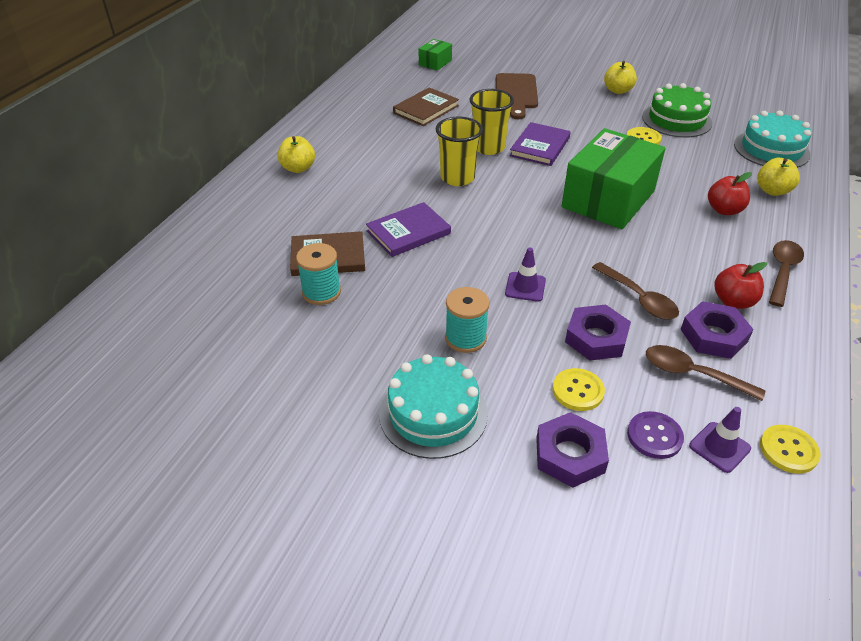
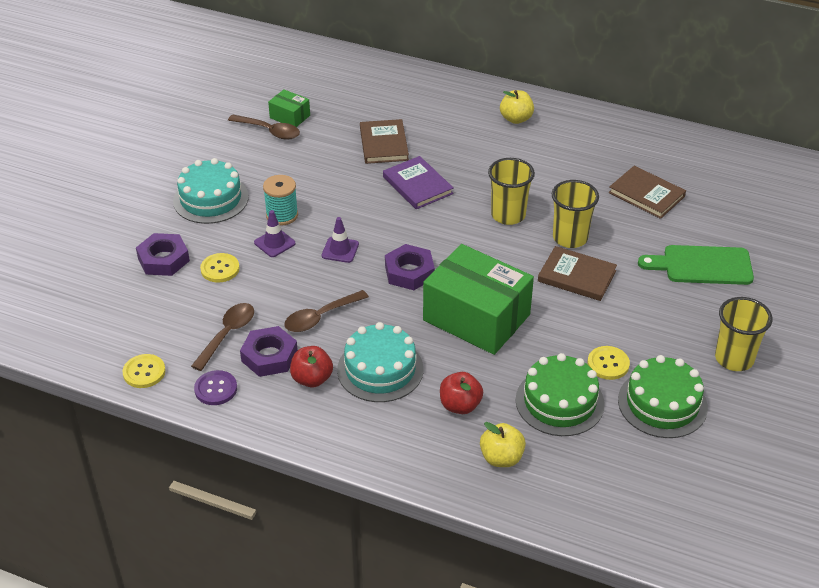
camera: 90 degrees right, 0 degrees up
turquoise spool [296,243,341,305] -> none
green box [419,39,452,70] -> green box moved to [268,89,310,127]
brown cutting board [496,73,538,119] -> green cutting board [638,245,754,285]
purple book [510,122,571,166] -> brown book [538,246,617,301]
purple nut [565,305,631,361] -> purple nut moved to [385,244,435,290]
yellow apple [604,61,637,94] -> yellow cup [715,297,773,371]
purple button [627,411,684,459] -> purple button moved to [194,370,237,405]
purple traffic cone [689,407,751,473] -> purple traffic cone moved to [254,210,295,257]
turquoise cake [734,110,811,168] -> turquoise cake moved to [337,322,424,402]
brown spoon [769,240,804,307] -> brown spoon moved to [228,115,300,140]
none -> green cake [516,353,605,436]

